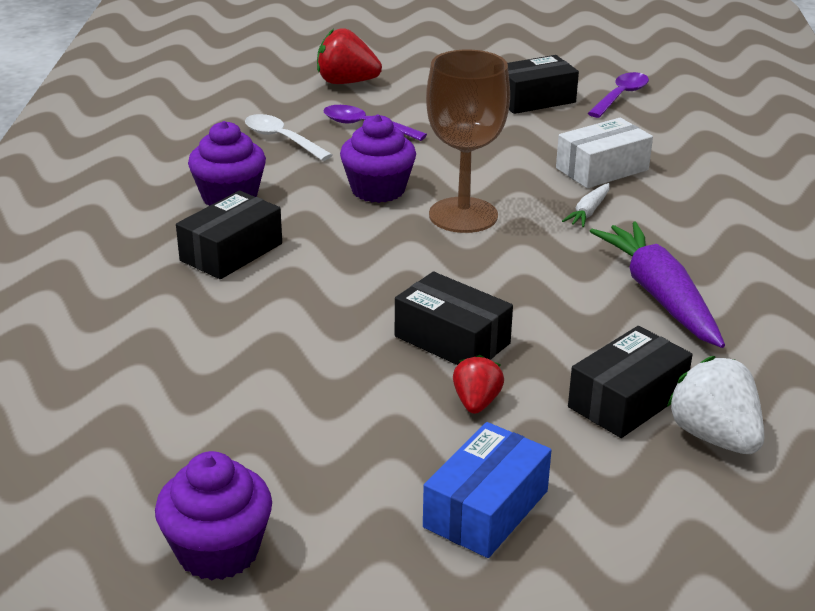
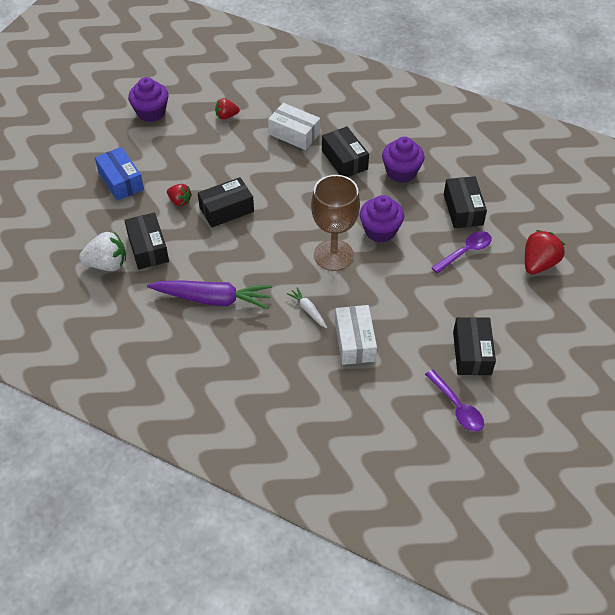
camera: 115 degrees right, 20 degrees up
white spoon [245,114,332,161] -> black box [444,176,487,228]
none -> red strawberry [215,98,240,120]
none -> white box [268,103,320,150]

